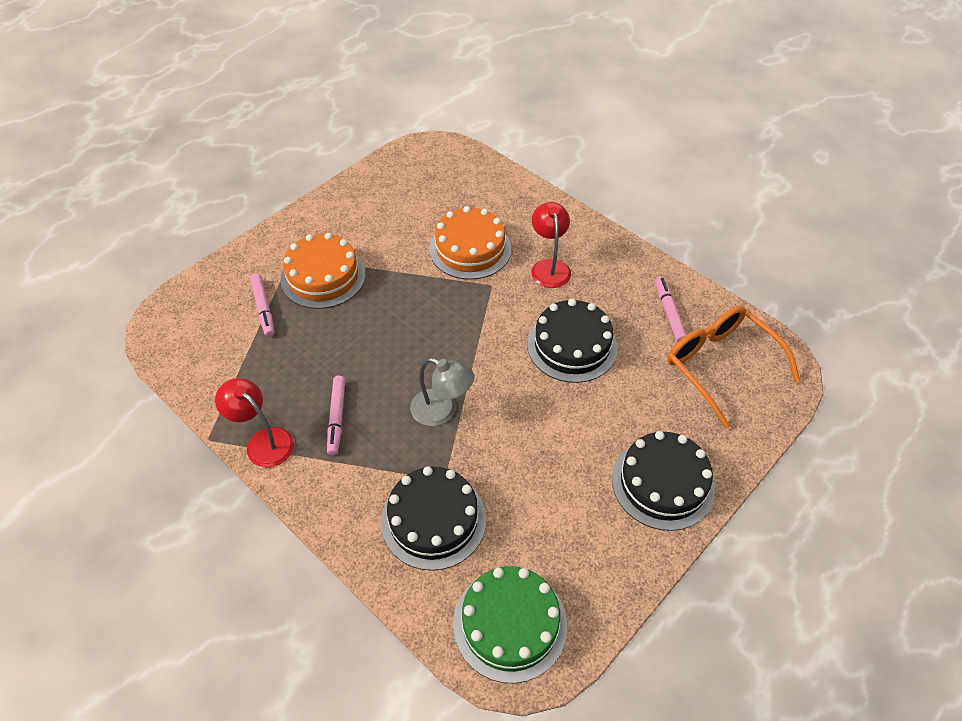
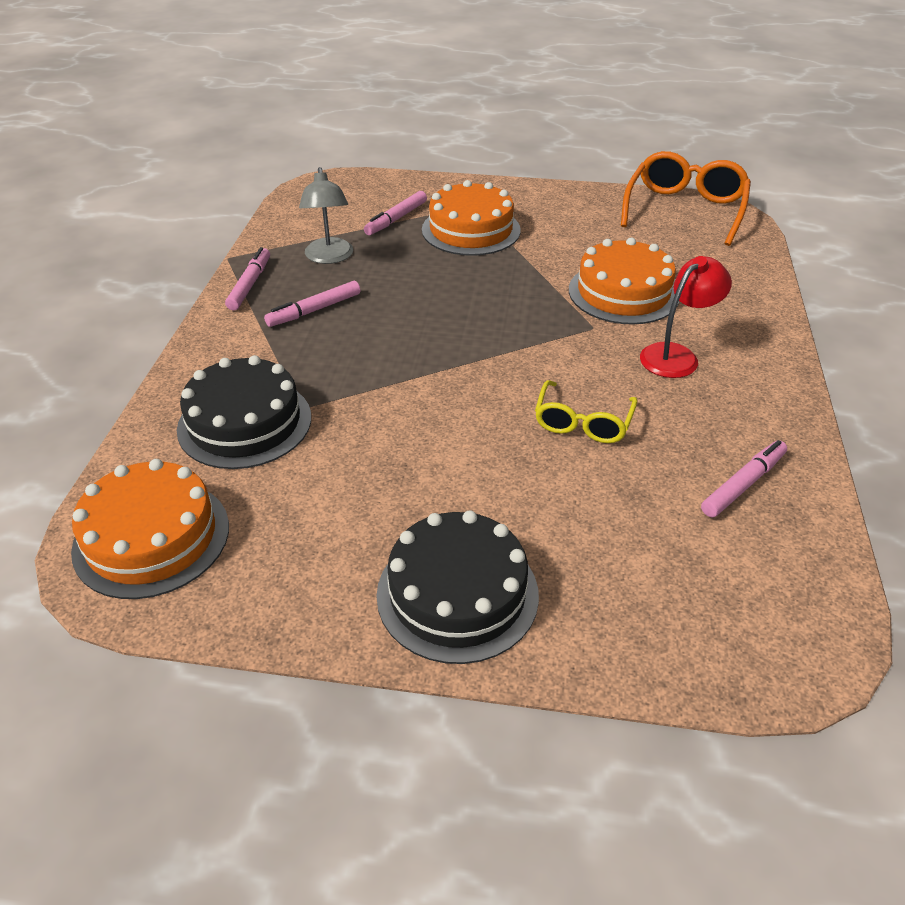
camera: 55 degrees right, 10 degrees down
red lamp [215,378,294,467] -> pink marker [225,247,270,310]
grey lamp [410,358,474,426] -> grey lamp moved to [299,167,353,264]
green cake [453,566,567,684] -> orange cake [71,459,229,599]
black cake [527,299,618,383] -> yellow glasses [535,380,637,443]
orange glasses [667,306,800,429] -> orange glasses moved to [621,151,751,246]

